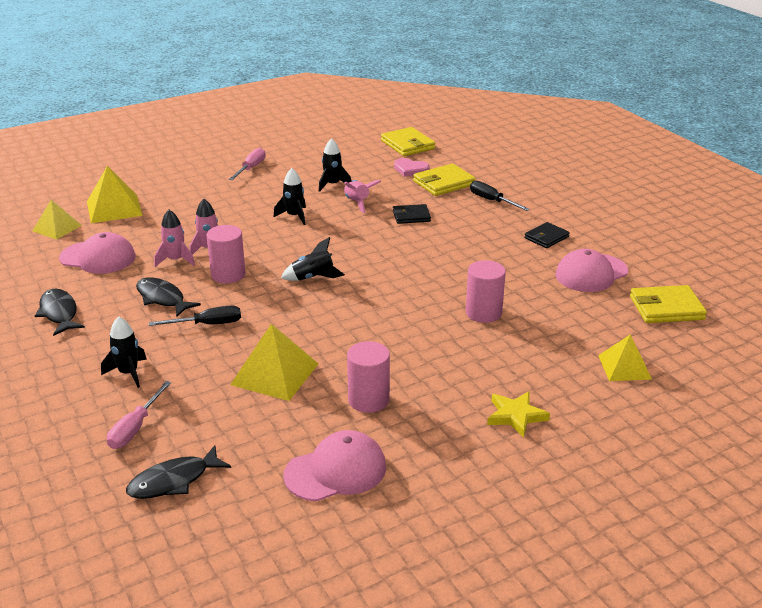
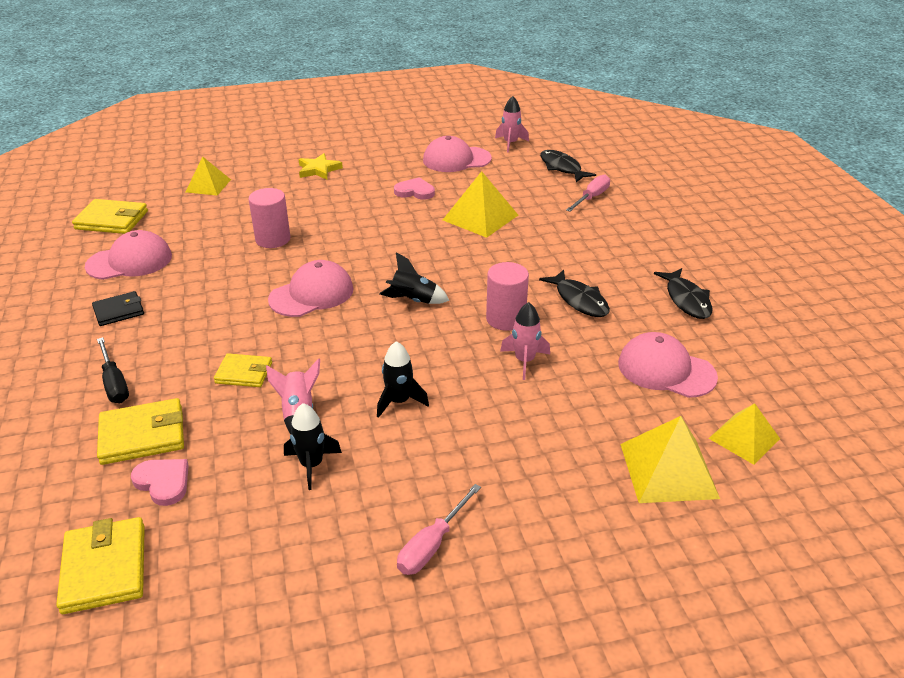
camera: 165 degrees left, 5 degrees up
black rocket [101,316,147,388] -> none
black fish [126,445,231,499] -> black fish turned 105 degrees counterclockwise [540,150,596,182]
black screwdriver [149,305,241,326] -> none
pink rocket [154,210,195,267] -> pink rocket moved to [495,96,529,152]
pink cylinder [347,341,390,413] -> pink heart [394,177,435,200]
black wallet [393,204,431,224] -> yellow wallet [214,353,272,387]
none -> pink cap [268,260,354,317]

